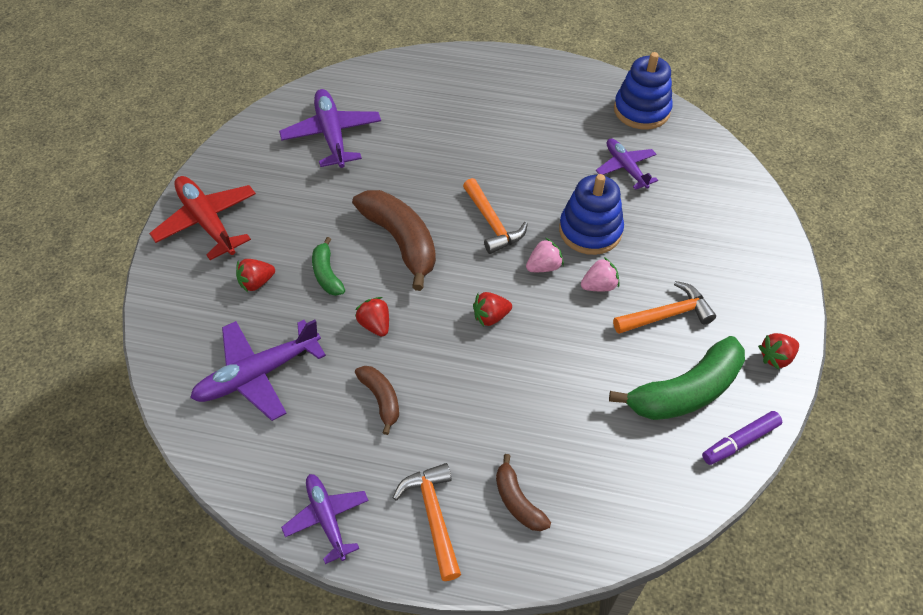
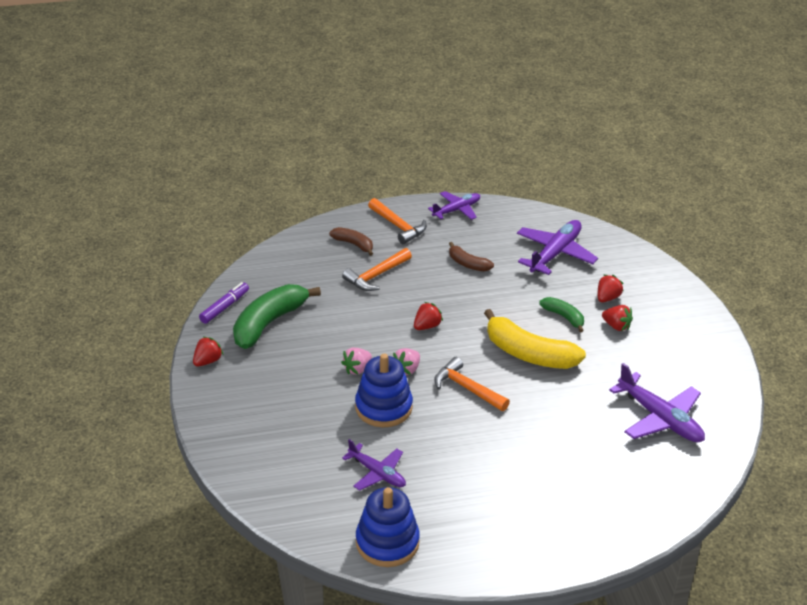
camera: 155 degrees right, 15 degrees down
red plane [149,176,256,260] -> none
purple plane [281,474,369,564] -> purple plane turned 75 degrees counterclockwise [428,191,480,220]
brown banana [352,190,436,291] -> yellow banana [484,309,586,369]
red strawberry [355,297,389,337] -> red strawberry moved to [602,305,633,331]
orange hammer [613,281,716,334] -> orange hammer moved to [342,248,412,291]

